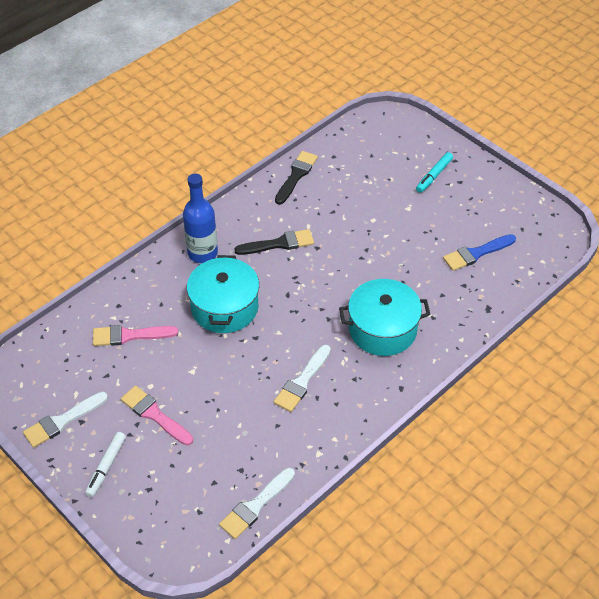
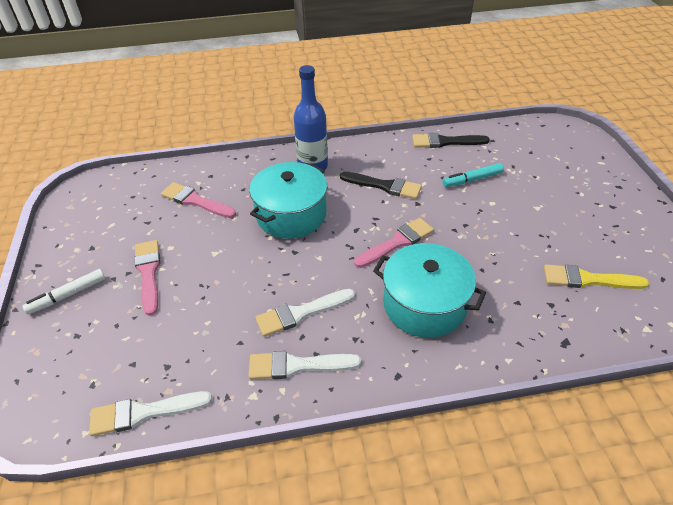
camera: 35 degrees right, 5 degrees down
white brush [23,392,108,448] -> white brush moved to [249,351,361,379]
black brush [275,151,318,205] -> black brush turned 150 degrees counterclockwise [412,133,490,148]
turquoise marker [416,152,453,193] -> turquoise marker moved to [443,163,504,187]
blue brush [443,234,516,271] -> yellow brush [544,265,649,289]
none -> pink brush [354,218,434,268]

